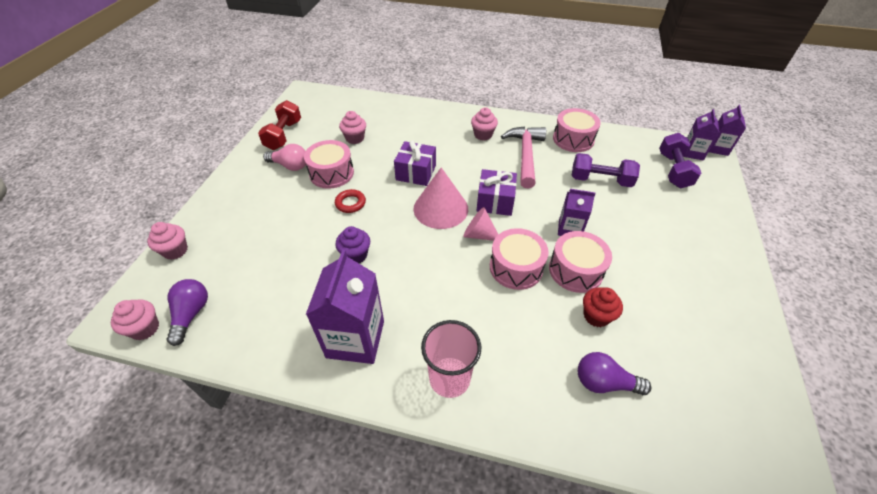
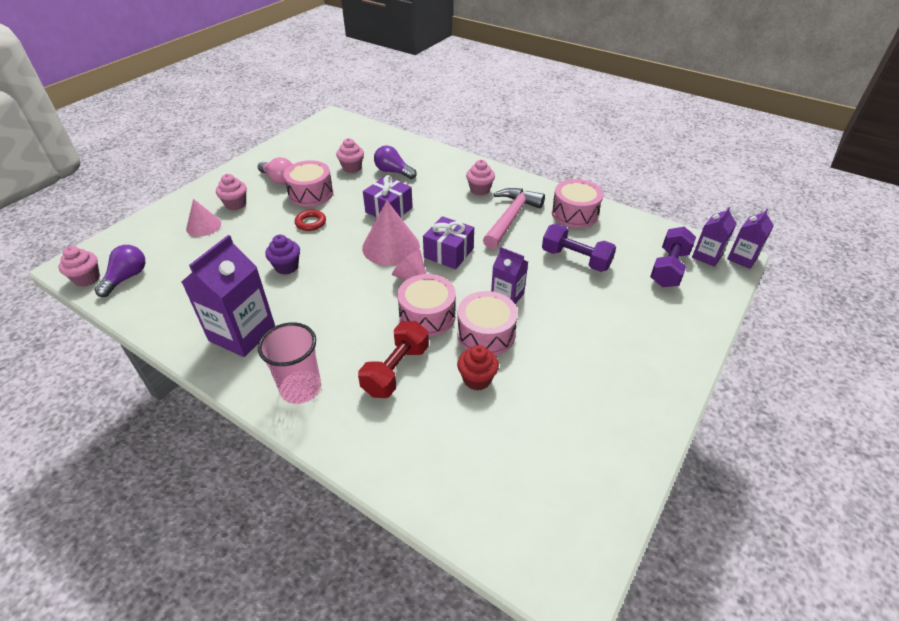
camera: 20 degrees right, 5 degrees down
pink cupcake [147,222,188,260] -> pink cupcake moved to [216,174,247,210]
red dumbbell [258,100,301,150] -> red dumbbell moved to [358,321,429,398]
purple light bulb [578,352,651,395] -> purple light bulb moved to [374,145,417,179]
none -> pink cone [186,199,221,237]

